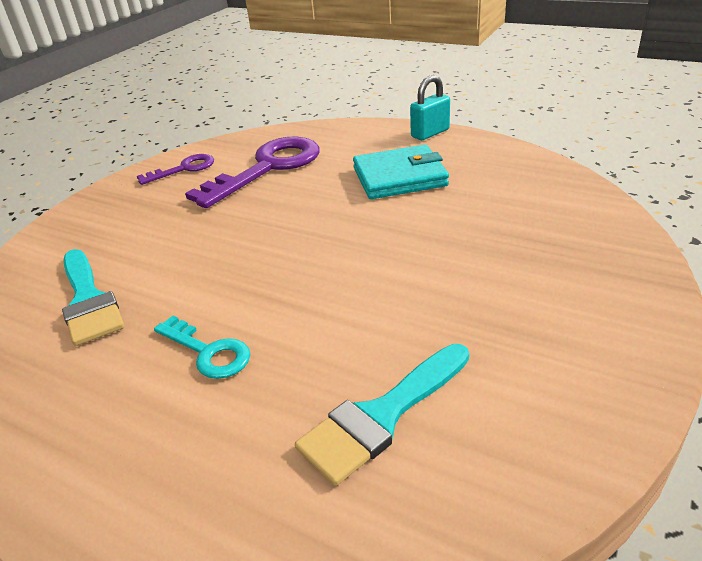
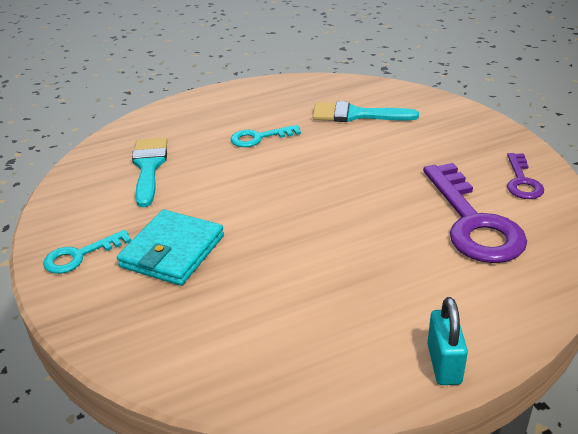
camera: 125 degrees right, 0 degrees up
turquoise wallet [353,144,449,199] -> turquoise wallet moved to [117,210,224,286]
none -> turquoise key [43,230,131,274]

